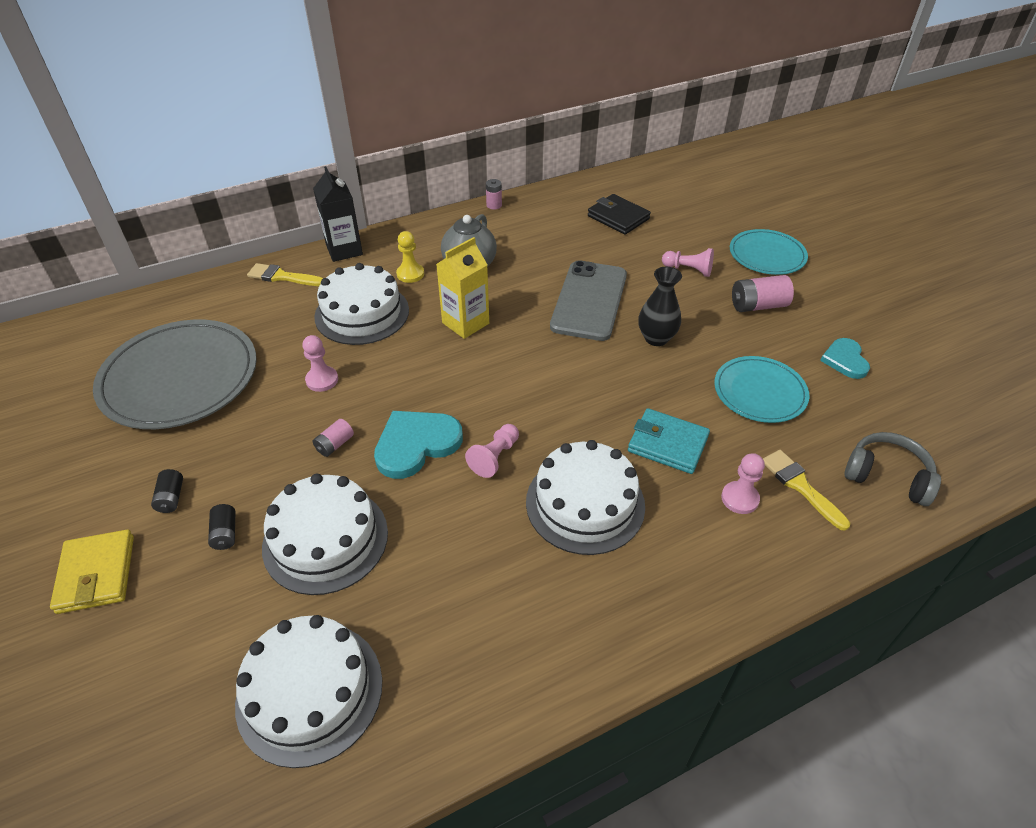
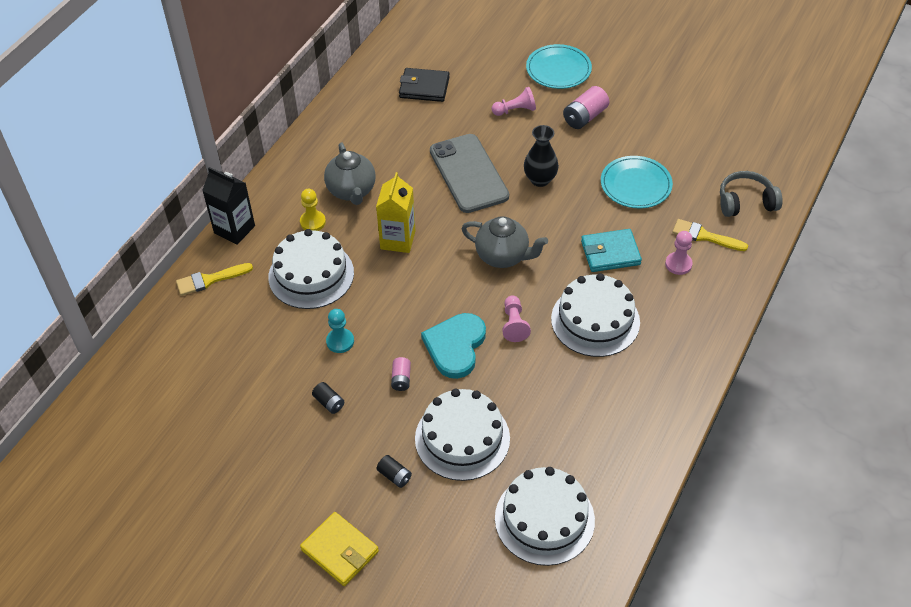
camera: 35 degrees left, 5 degrees up
grey plate [93,319,257,429] -> none
black battery [151,469,183,513] -> black battery moved to [312,382,344,414]
pink pawn [302,335,338,392] -> turquoise pawn [326,309,354,353]
pink battery [486,179,502,209] -> none
turquoise heart [820,338,870,379] -> none
none -> grey teapot [461,216,548,268]

